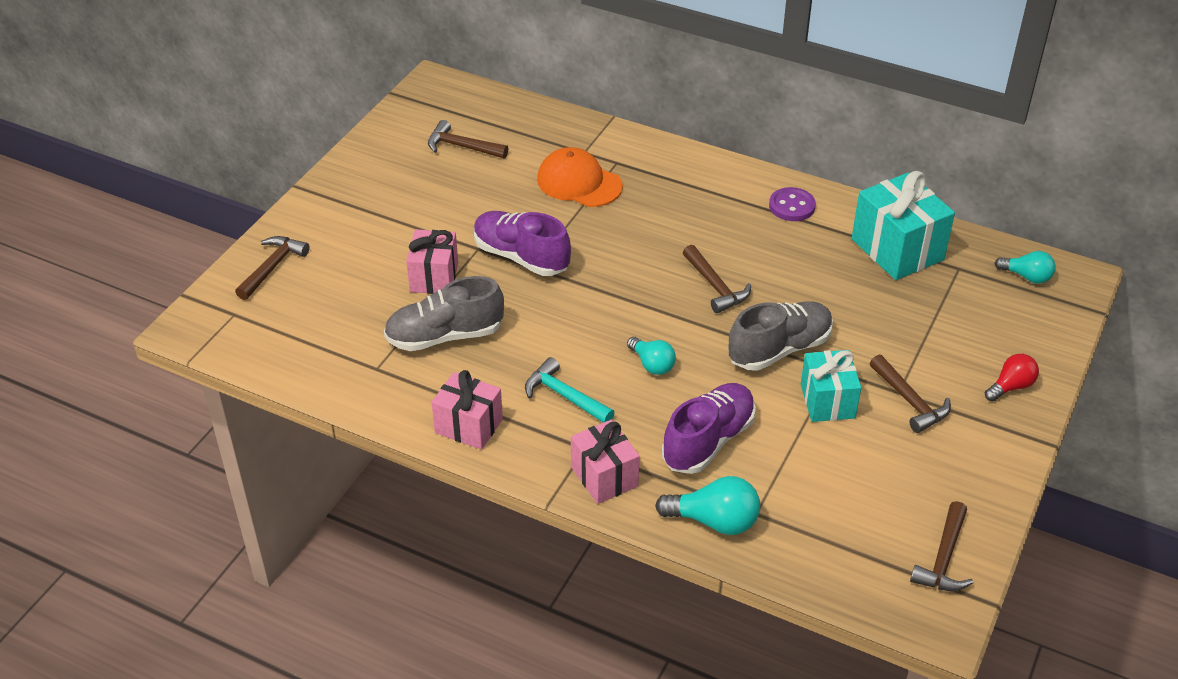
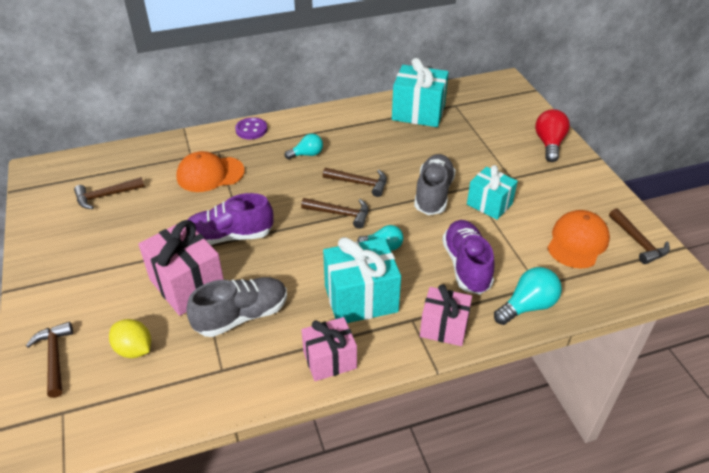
camera: 45 degrees left, 0 degrees up
grey shoe [384,276,504,351] -> grey shoe turned 150 degrees counterclockwise [186,277,287,337]
pink gift [406,230,458,294] -> pink gift [138,220,224,316], size x1.53
turquoise hammer [525,357,615,423] -> turquoise gift [323,237,401,323]
purple button [769,187,816,221] -> purple button moved to [235,117,267,139]
brown hammer [870,355,951,433] -> brown hammer moved to [301,198,369,229]
red light bulb [985,354,1039,402] -> red light bulb [535,109,570,162], size x1.51
turquoise light bulb [995,251,1056,284] -> turquoise light bulb moved to [284,134,323,159]
none -> yellow lemon [109,319,151,358]
none -> orange cap [547,210,610,268]

